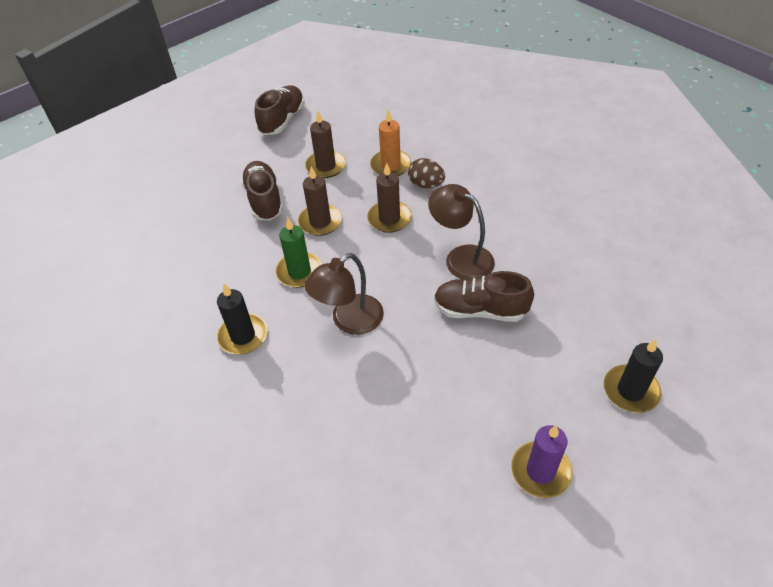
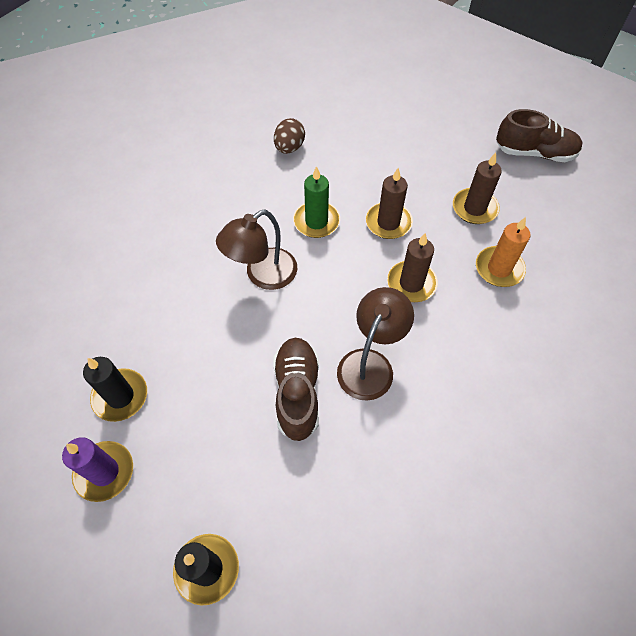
camera: 75 degrees right, 10 degrees up
black candle [217,284,267,354] -> black candle moved to [83,357,147,422]
brown shoe [241,161,283,220] -> none
brown lamp [304,253,384,335] -> brown lamp turned 75 degrees counterclockwise [216,210,297,290]
brown egg [408,158,445,189] -> brown egg moved to [274,118,305,154]

